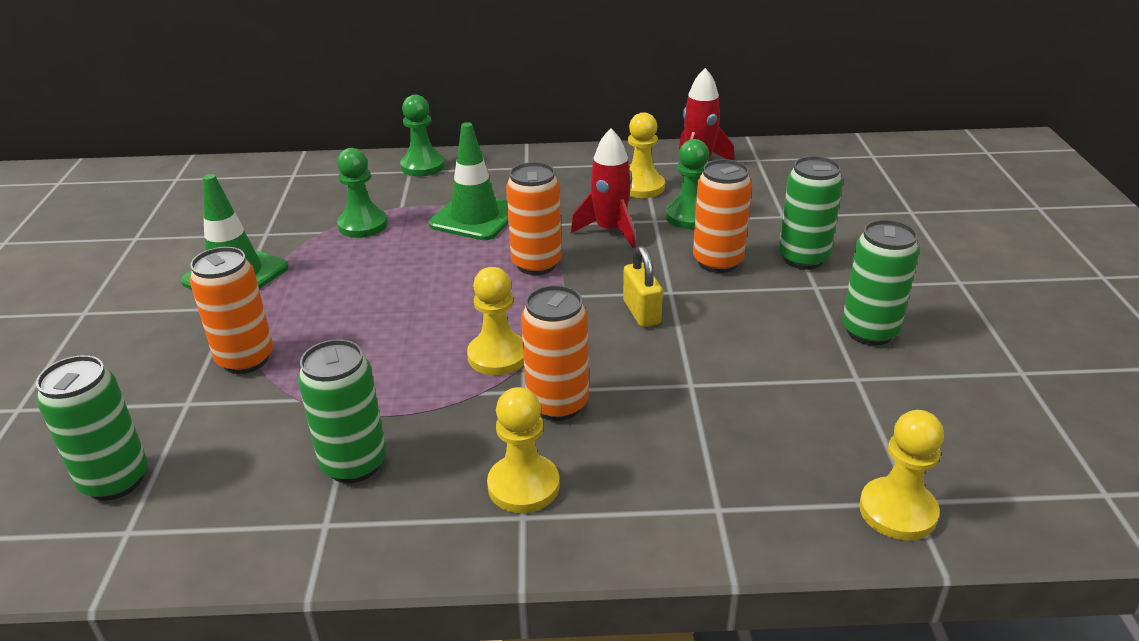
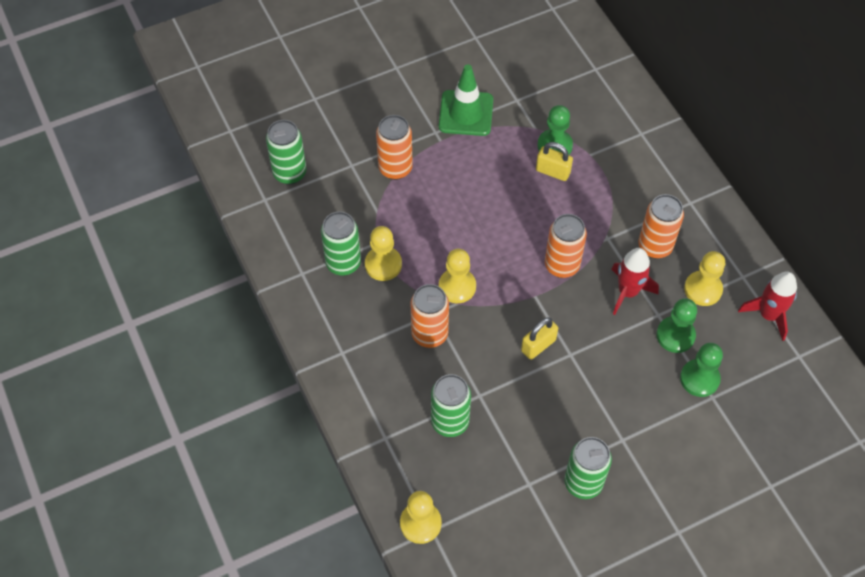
camera: 65 degrees right, 25 degrees up
green pawn [400,95,445,176] -> green pawn moved to [680,343,723,397]
green traffic cone [429,122,509,240] -> none
yellow pawn [487,387,560,513] -> yellow pawn moved to [365,226,402,281]
orange can [693,159,752,273] -> orange can moved to [639,194,684,259]
green can [779,156,843,270] -> green can moved to [431,374,471,437]
none -> yellow padlock [536,142,573,181]

